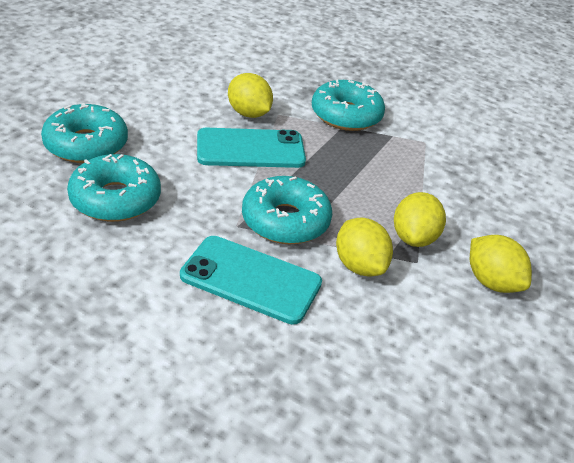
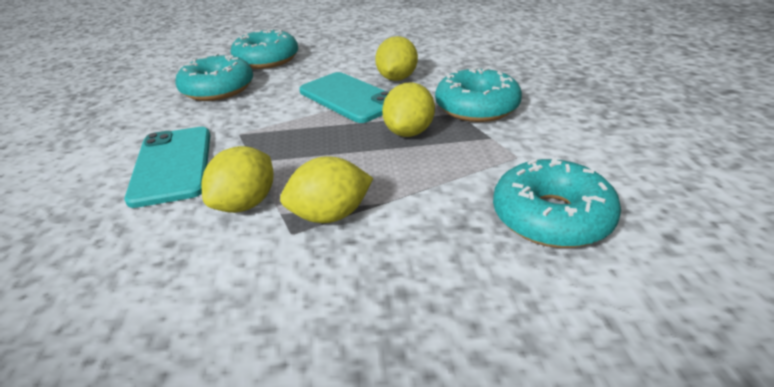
camera: 60 degrees right, 5 degrees down
turquoise donut [242,176,332,244] -> turquoise donut moved to [493,158,621,248]
yellow lemon [470,235,532,293] -> yellow lemon moved to [382,82,435,137]

